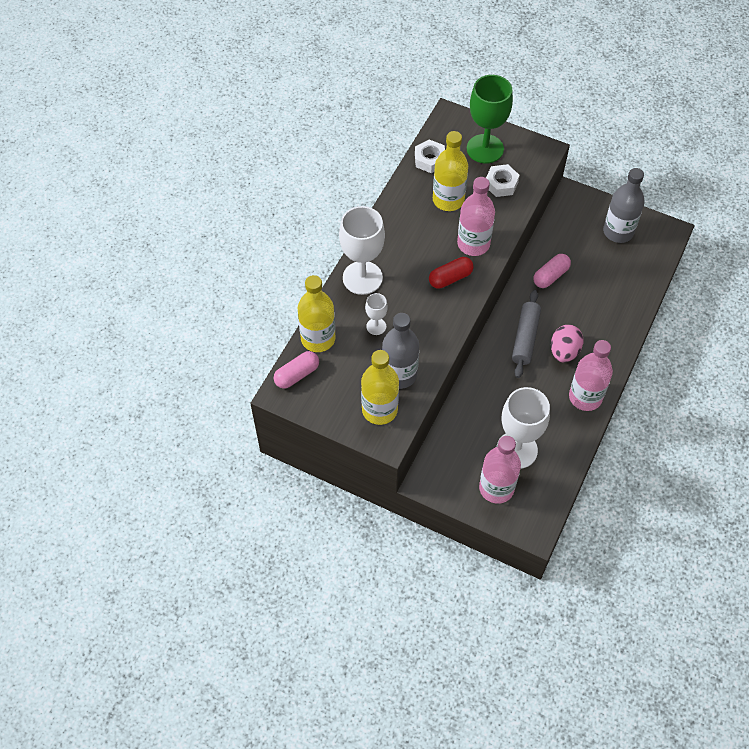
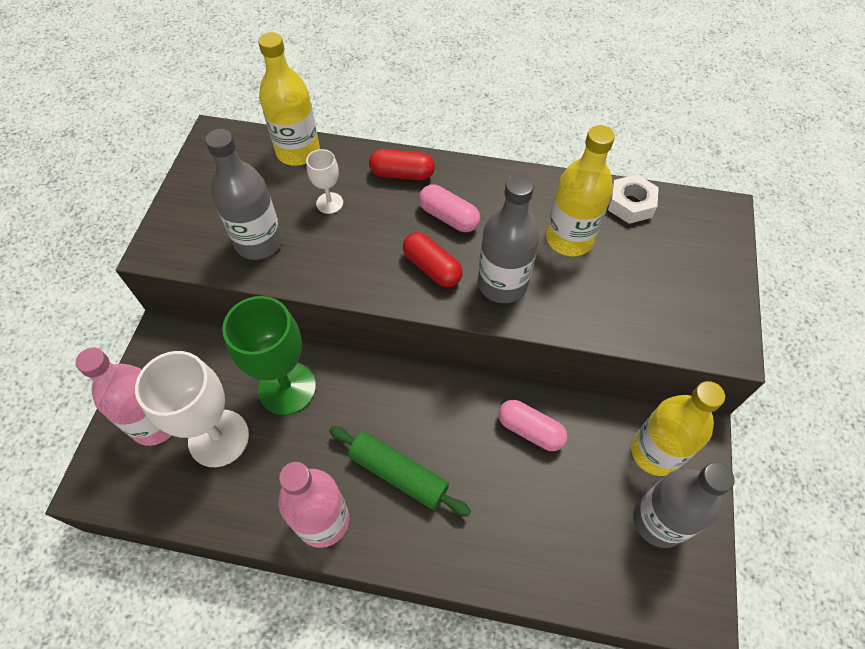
camera: 75 degrees right, 0 degrees up
pink capsule [274,351,319,389] -> pink capsule moved to [419,184,480,232]
white goblet [339,206,385,295] -> red capsule [369,149,435,180]
yellow bottle [361,350,399,425] -> yellow bottle moved to [631,381,725,476]
pink bottle [457,177,495,256] -> grey bottle [478,175,540,303]
green goblet [467,75,513,163] -> green goblet moved to [222,296,316,415]
white nut [486,164,520,197] -> none
grey rolling pin [512,290,541,378] -> none
pink egg [551,325,583,363] -> green rolling pin [329,426,471,517]

